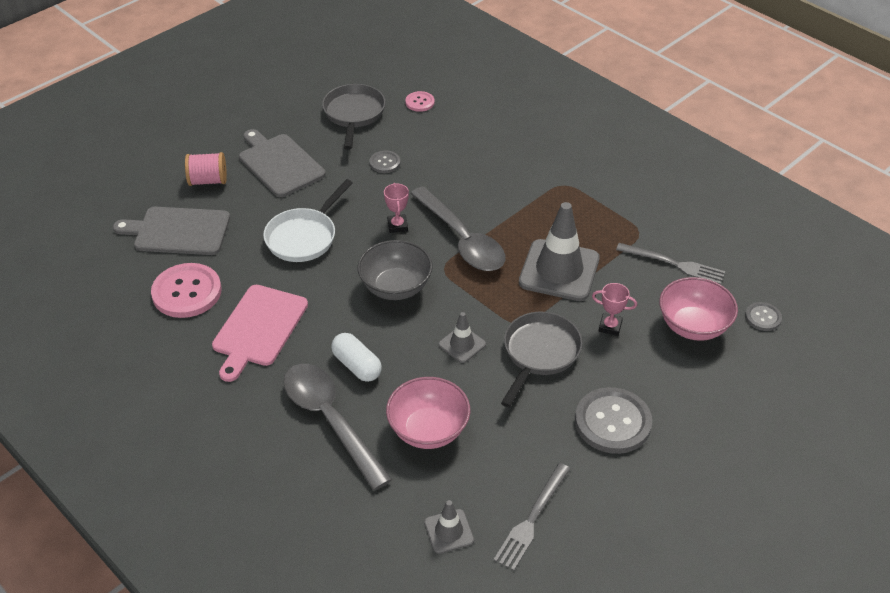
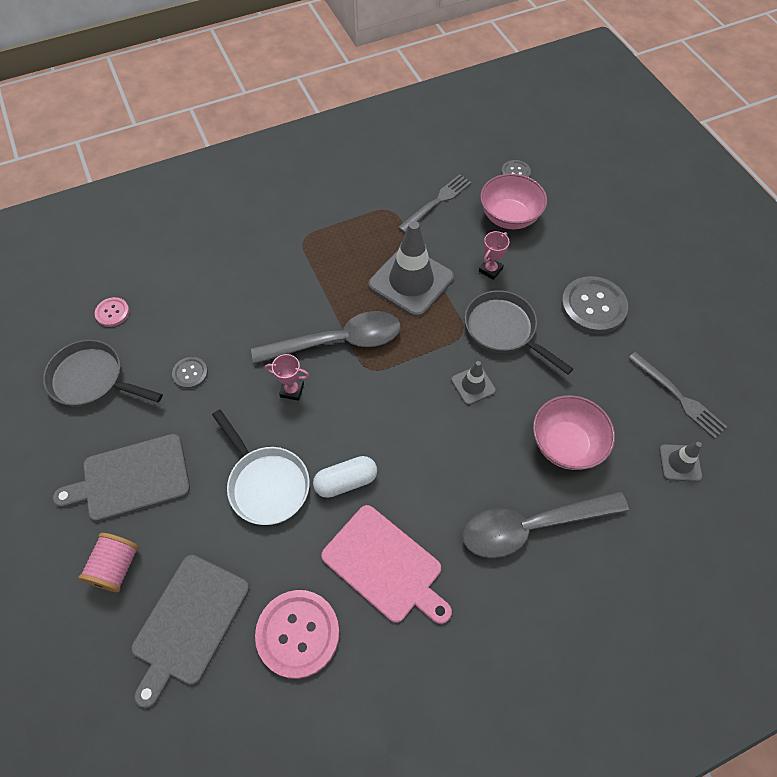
camera: 70 degrees left, 15 degrees up
white capsule [331,333,382,382] -> white capsule moved to [313,456,377,498]
grey bowl [357,240,433,300] -> none

